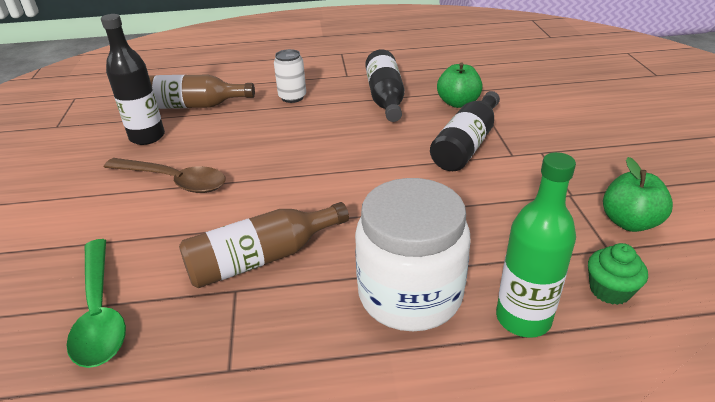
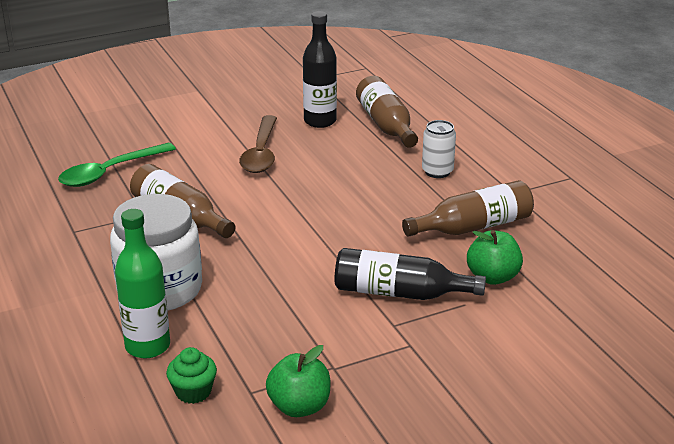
camera: 70 degrees right, 5 degrees down
black bottle [365,49,405,122] -> brown bottle [402,180,534,237]

